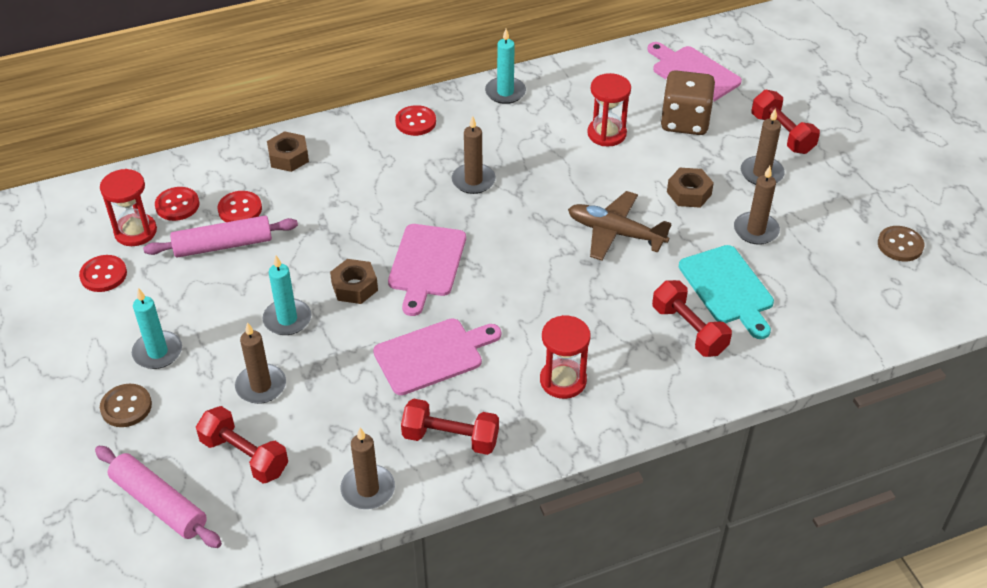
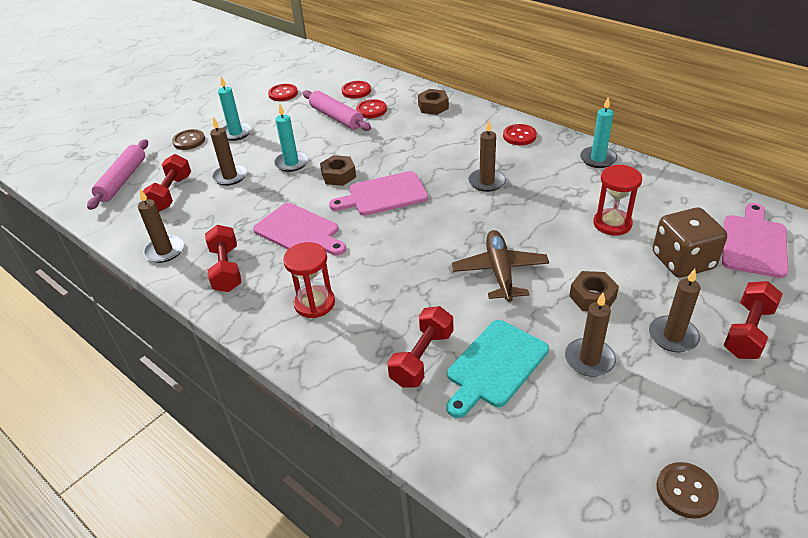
camera: 65 degrees right, 5 degrees down
red hourglass [100,169,157,246] -> none

